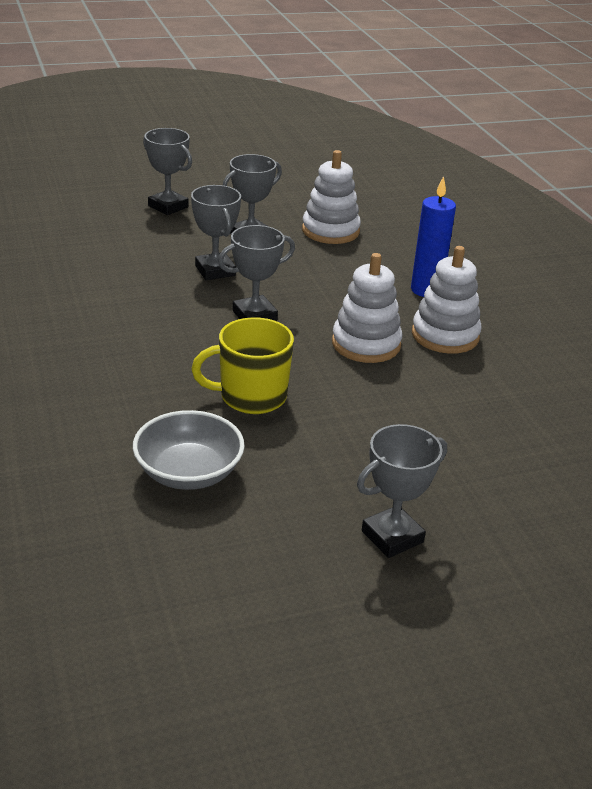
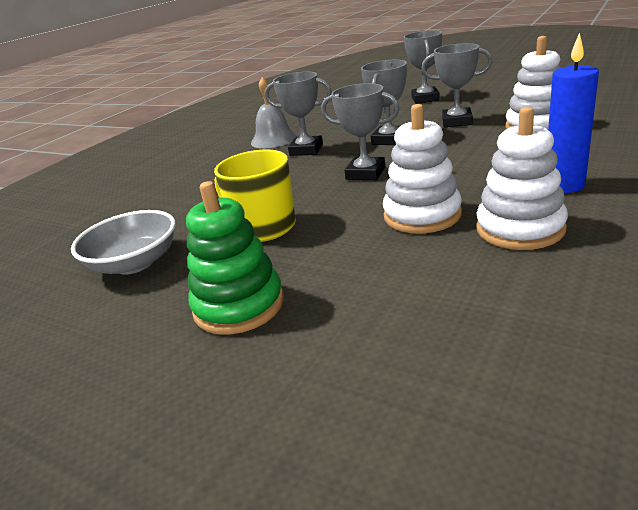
camera: 55 degrees right, 5 degrees down
grey trophy [357,424,447,558] -> grey trophy moved to [265,72,332,156]
none -> green stacking toy [186,181,284,335]
none -> grey bell [251,77,297,148]

